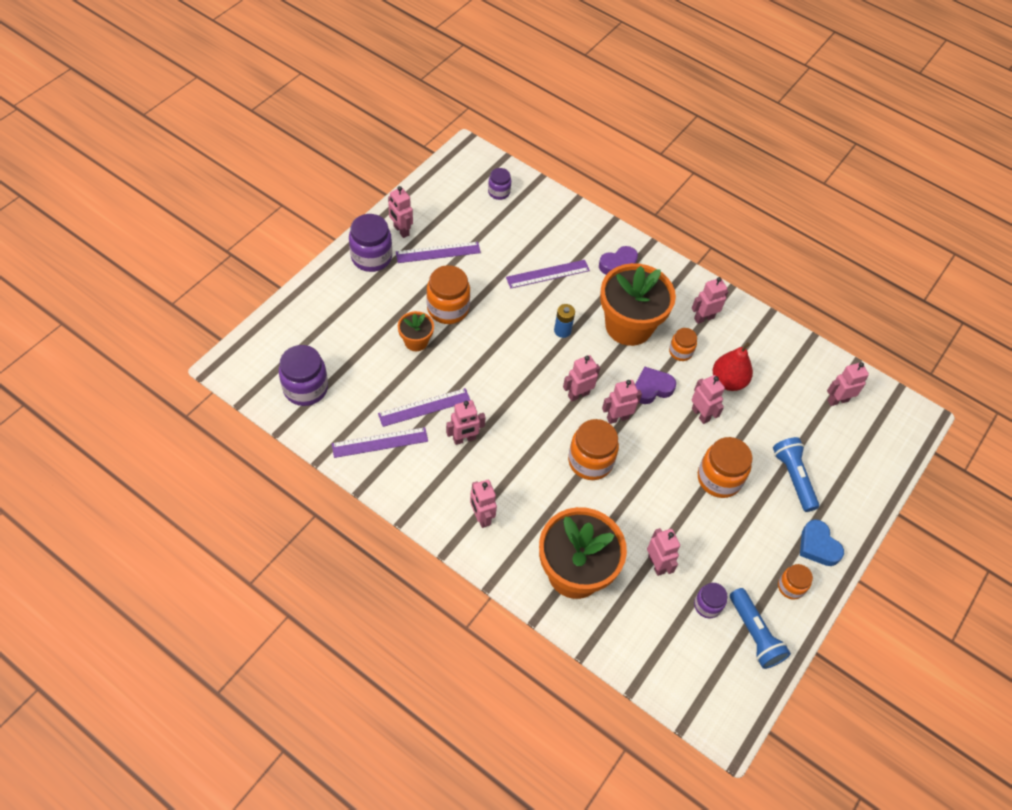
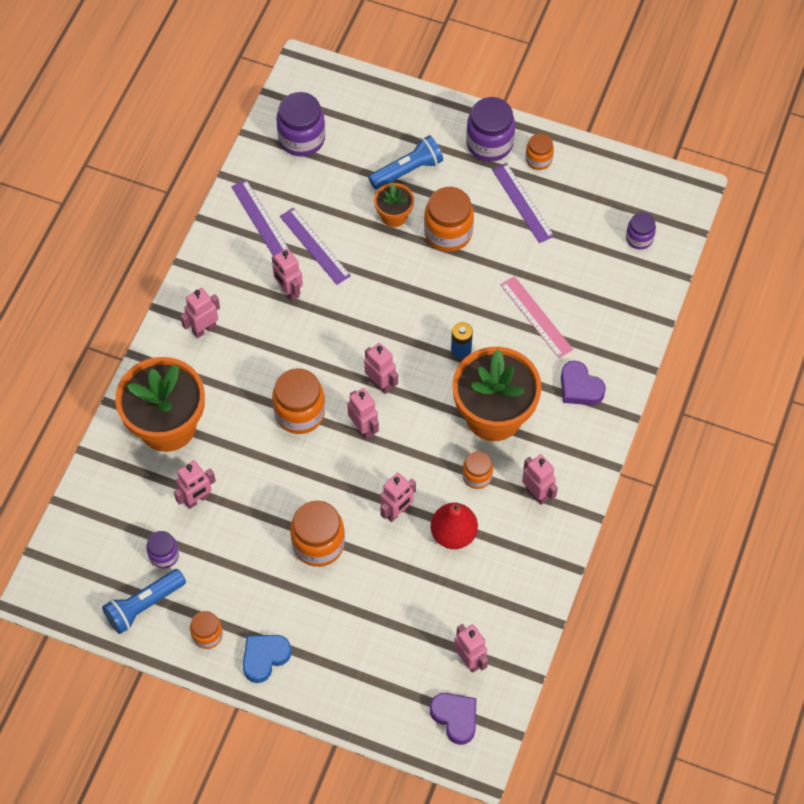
camera: 80 degrees right, 5 degrees up
pink robot [388,186,413,238] -> orange jar [525,133,554,170]
purple ruler [506,260,590,289] -> pink ruler [500,276,573,358]
purple heart [635,366,676,404] -> purple heart moved to [430,693,476,745]
blue flashlight [773,437,819,512] -> blue flashlight moved to [368,135,443,189]

